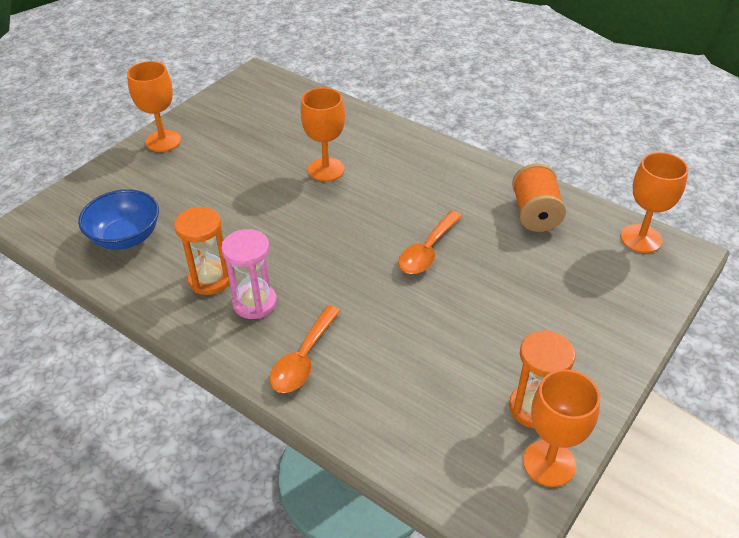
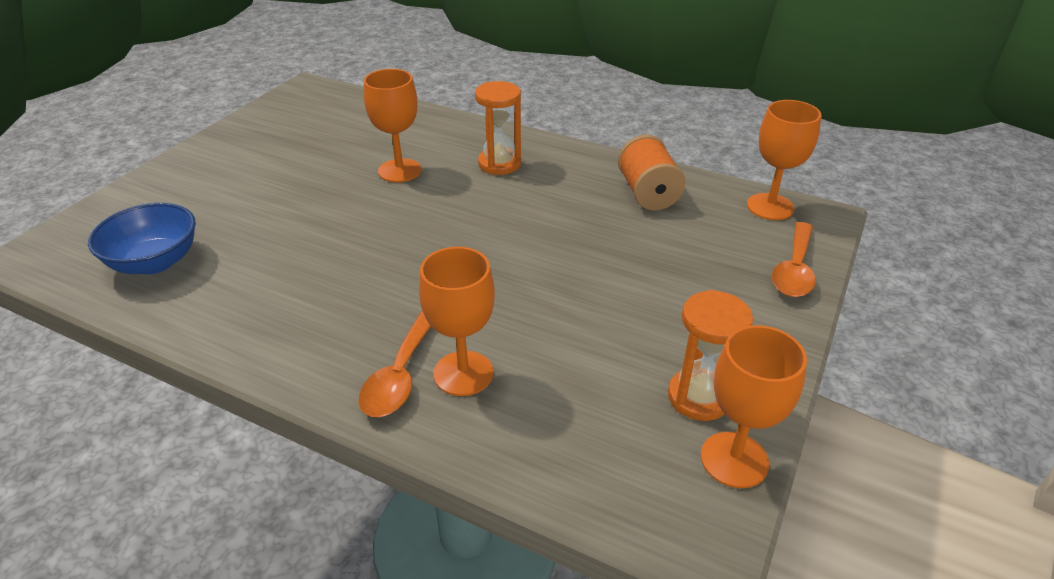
camera: 10 degrees left, 5 degrees down
orange goblet [127,61,181,152] -> orange goblet moved to [419,247,495,396]
orange hourglass [174,207,230,295] -> orange hourglass moved to [475,81,521,175]
pink hourglass [221,229,277,319] -> none
orange spoon [398,211,462,274] -> orange spoon moved to [772,222,816,297]

